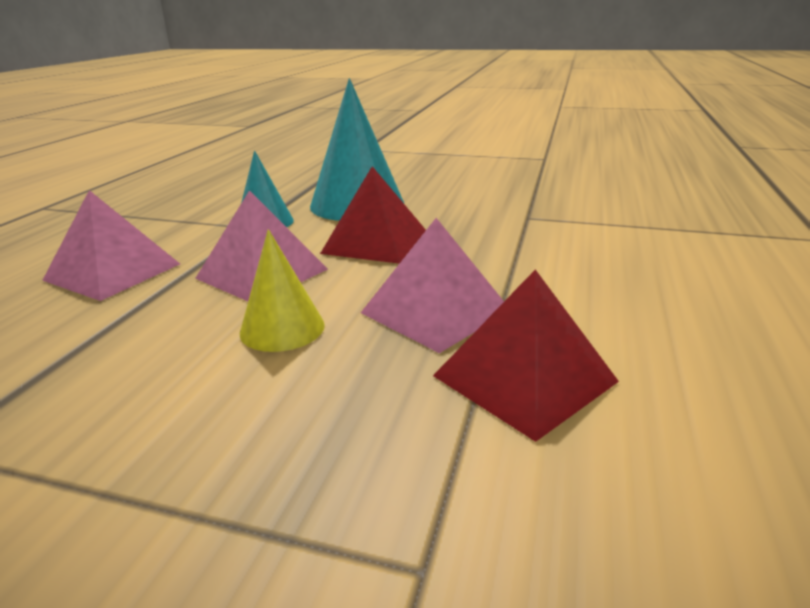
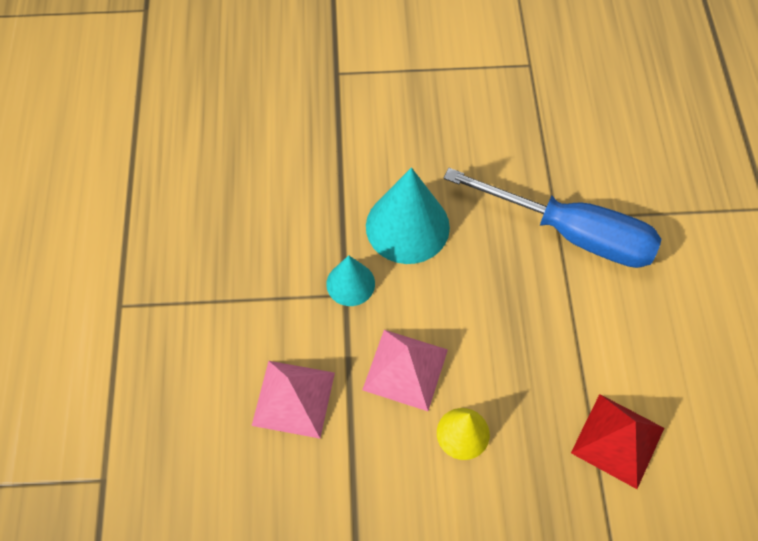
camera: 20 degrees left, 35 degrees up
red pyramid [320,166,426,264] -> none
pink pyramid [361,218,504,353] -> none
none -> blue screwdriver [443,168,661,268]

